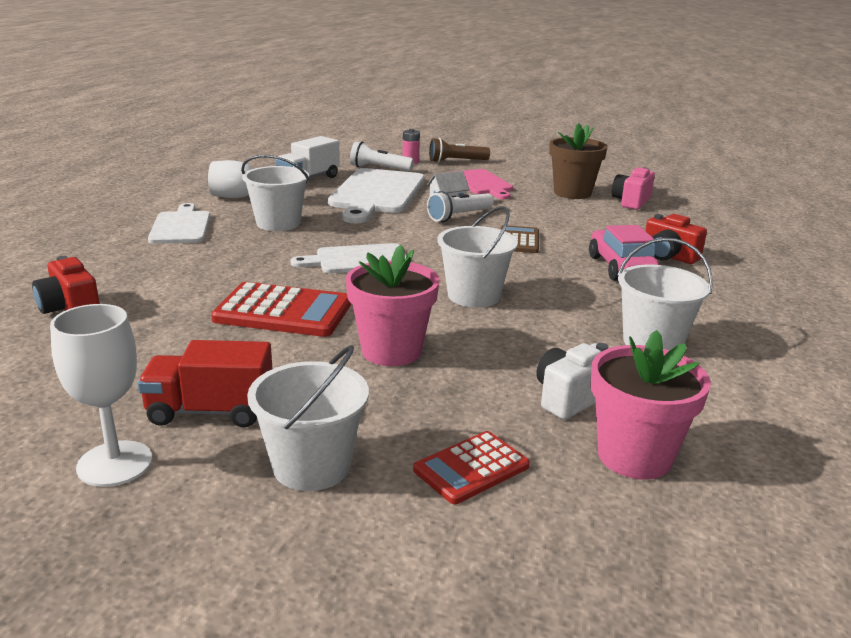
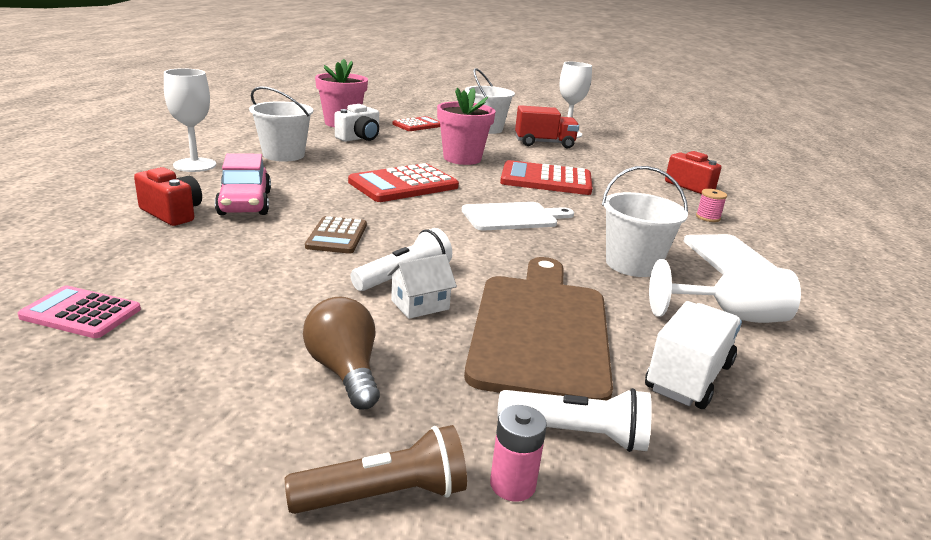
camera: 175 degrees right, 0 degrees up
white cutting board [328,168,425,223] -> brown cutting board [464,257,613,400]
white bucket [437,206,518,308] -> red calculator [348,163,459,202]
pink cutting board [454,169,513,199] -> brown light bulb [303,297,380,409]
brown flower pot [549,123,608,199] -> none
pink camera [611,167,655,210] -> pink calculator [18,286,141,338]
none -> white goblet [164,68,216,172]
none -> pink spool [696,189,727,222]

